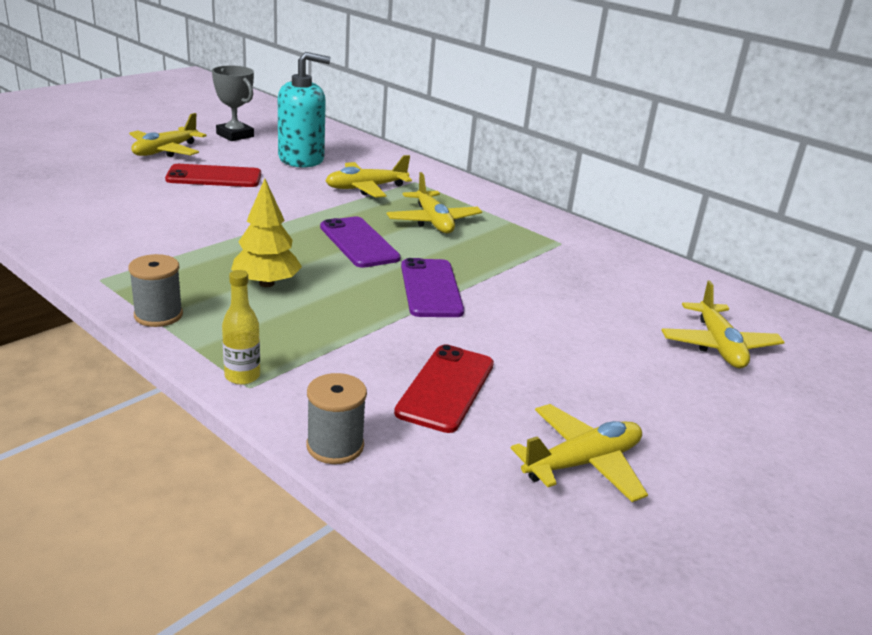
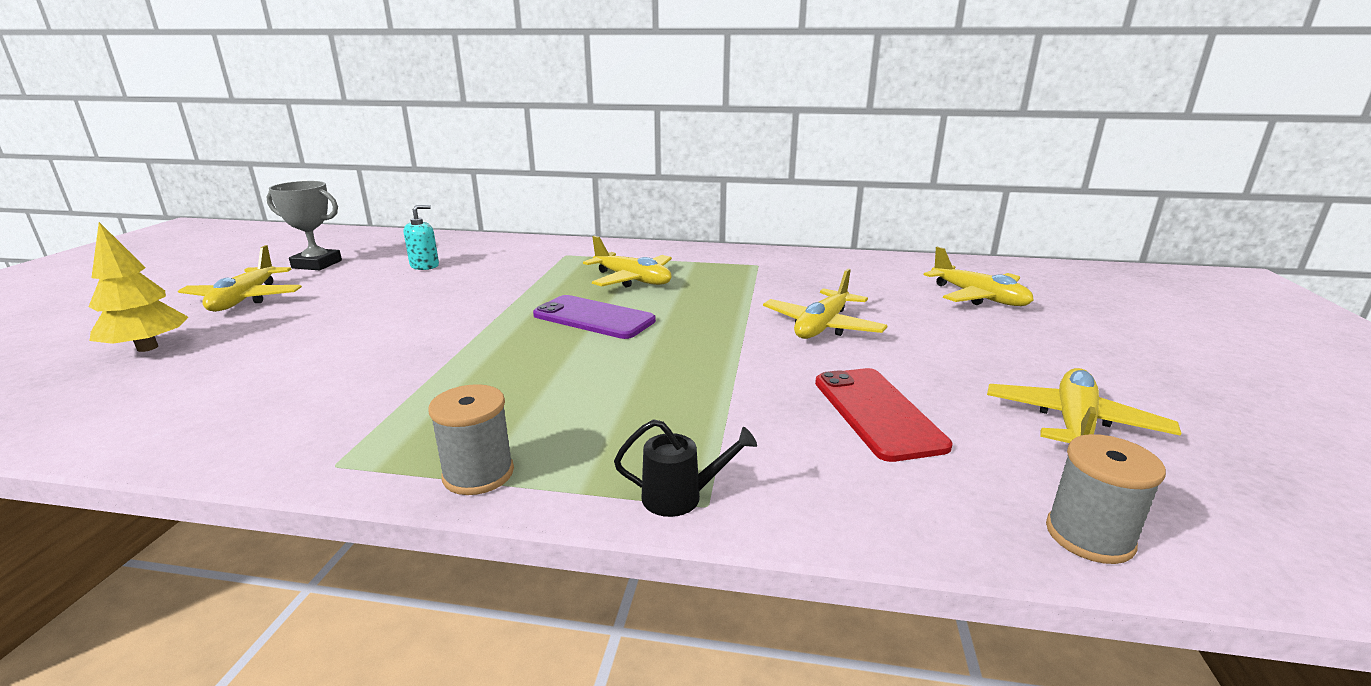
camera: 30 degrees left, 5 degrees down
red phone [165,164,261,187] -> none
yellow bottle [222,270,260,385] -> black watering can [614,419,757,517]
yellow tree [231,179,302,287] -> yellow tree moved to [89,222,188,352]
turquoise soap dispenser [278,52,330,168] -> turquoise soap dispenser [404,205,439,270], size x0.50
grey spool [307,373,367,464] -> grey spool moved to [1046,434,1166,564]
yellow plane [326,155,412,198] -> yellow plane moved to [763,269,888,339]
purple phone [401,258,464,317] -> none

